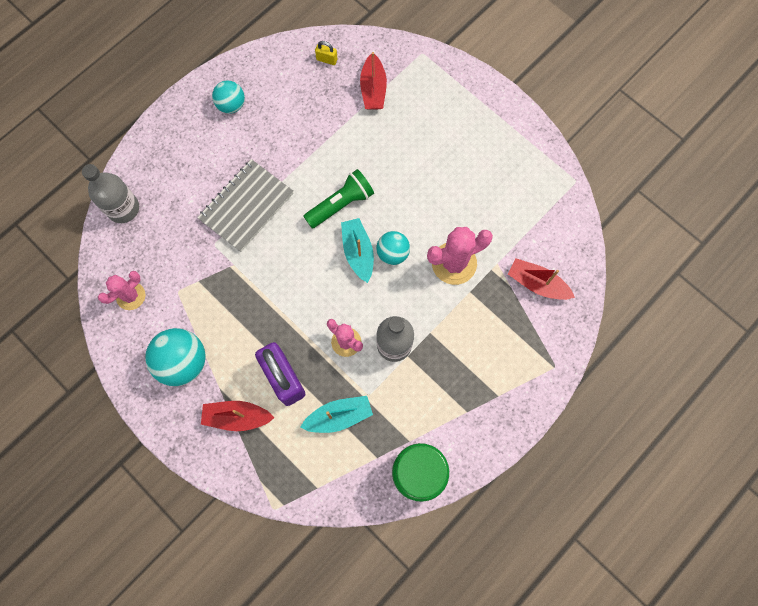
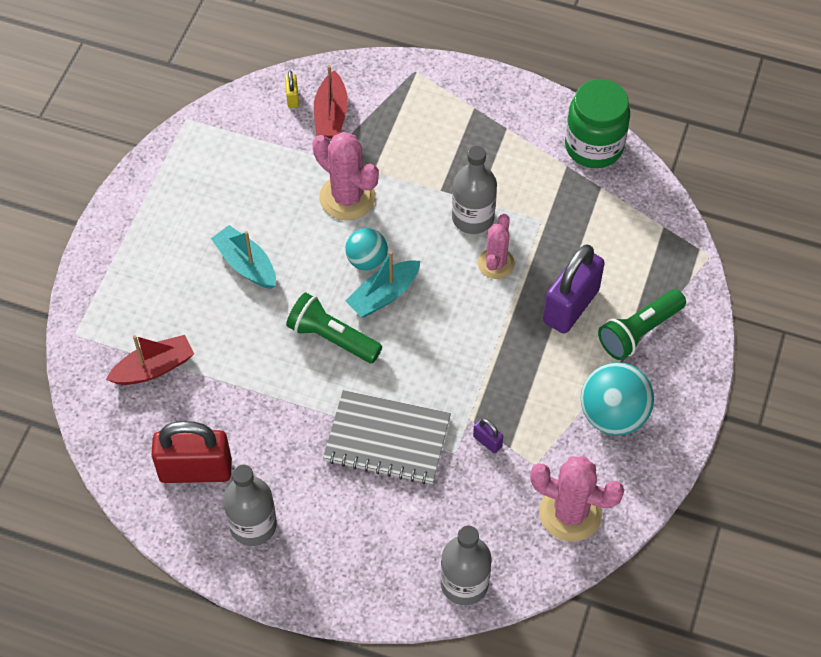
camera: 115 degrees left, 15 degrees down
pink cactus [98,271,145,310] -> pink cactus [530,456,624,542], size x1.56
red boat [201,401,275,431] -> green flashlight [598,289,686,360]
turquoise ball [212,80,245,114] -> grey bottle [223,465,277,546]
turquoise boat [300,396,373,433] -> turquoise boat moved to [211,225,276,289]
yellow padlock [315,41,338,65] -> yellow padlock moved to [285,70,299,108]
none -> red padlock [152,421,232,483]
none -> purple padlock [473,419,503,453]

